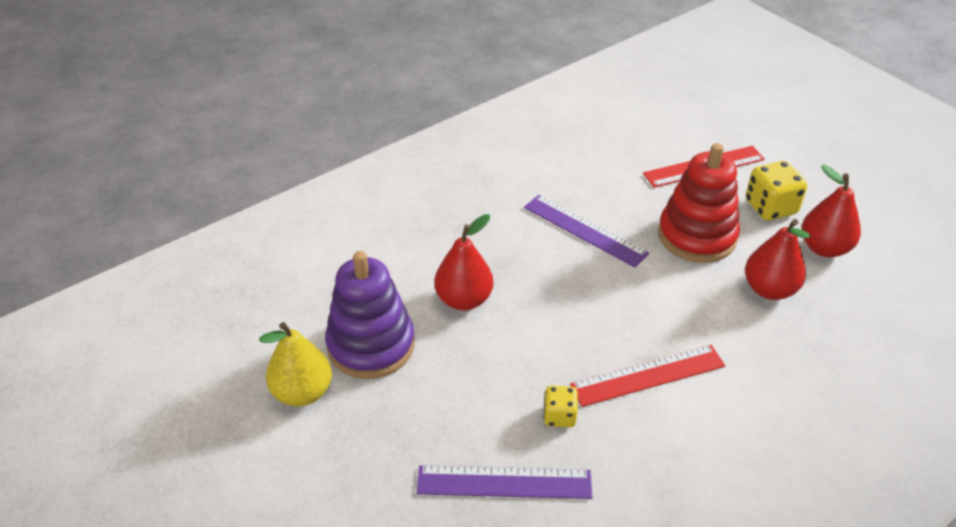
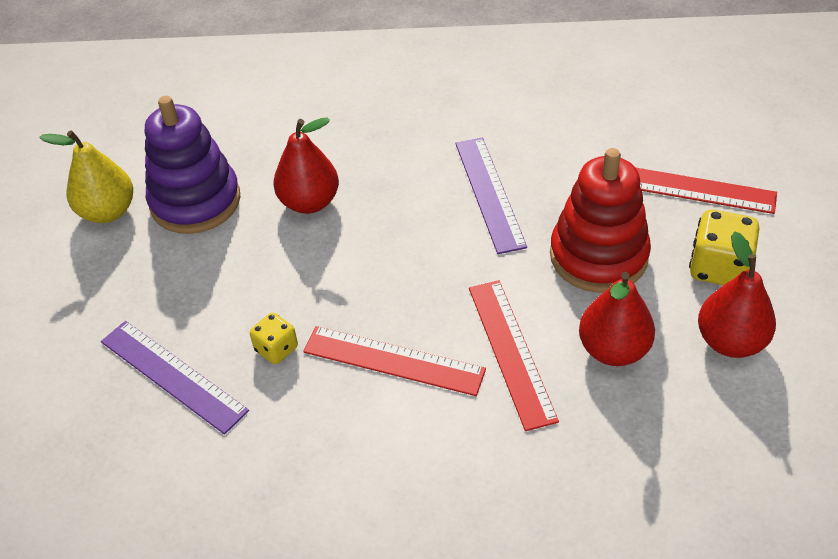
camera: 40 degrees right, 5 degrees up
none -> red ruler [469,280,559,431]

